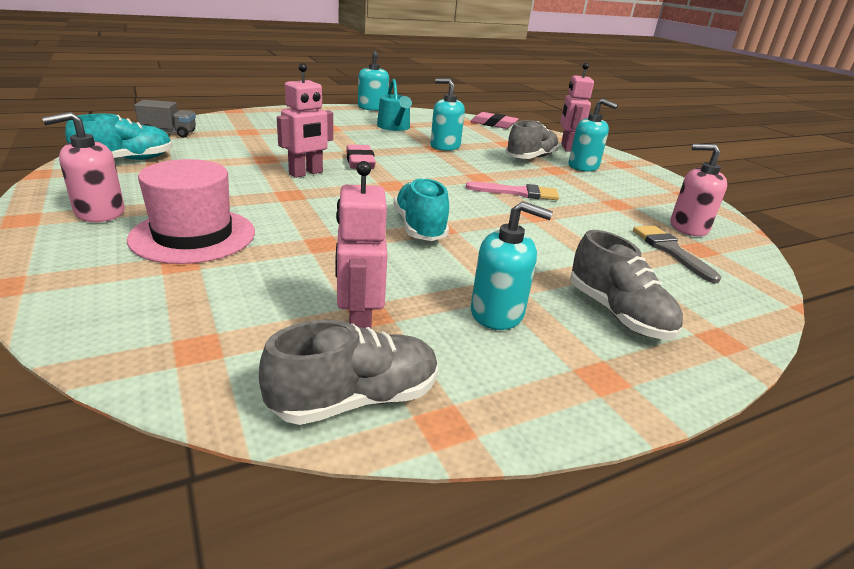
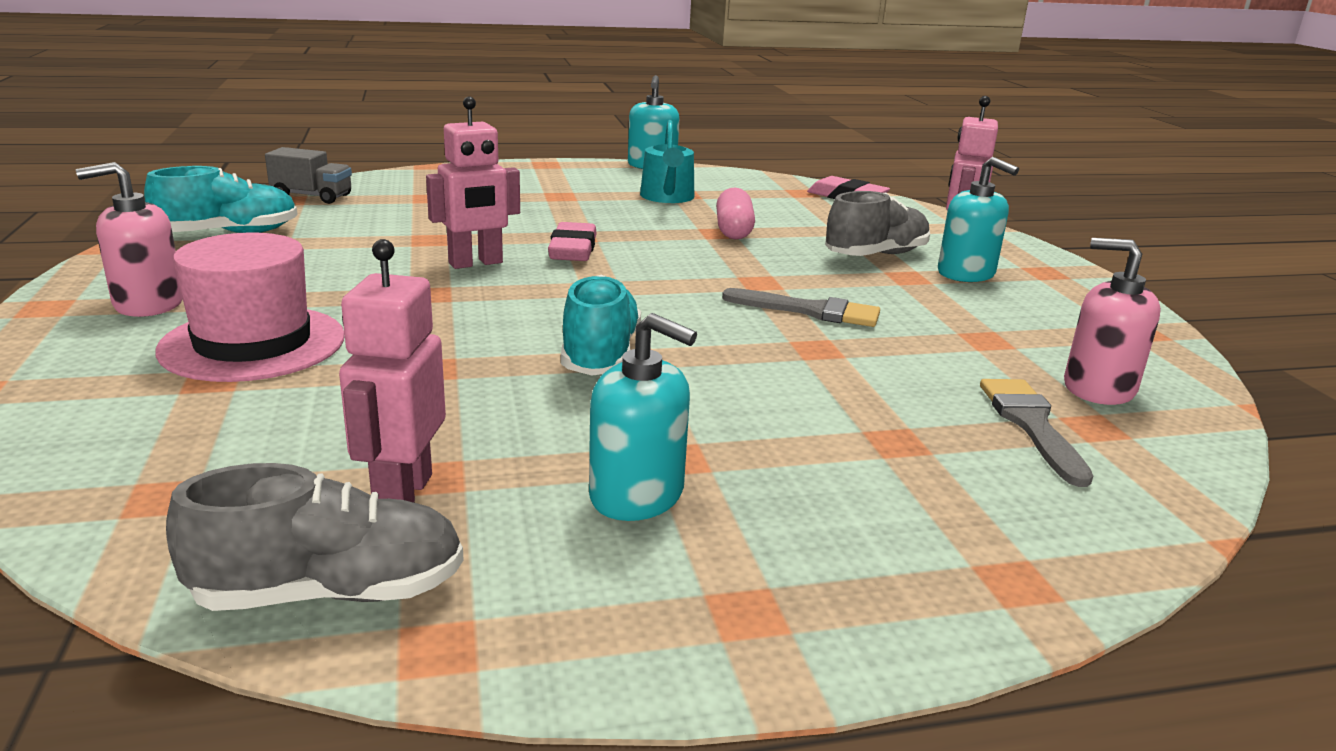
camera: 15 degrees right, 5 degrees down
turquoise soap dispenser [430,78,465,151] -> pink capsule [716,188,755,239]
pink brush [466,181,559,200] -> grey brush [722,288,880,327]
grey shoe [570,230,683,340] -> none

